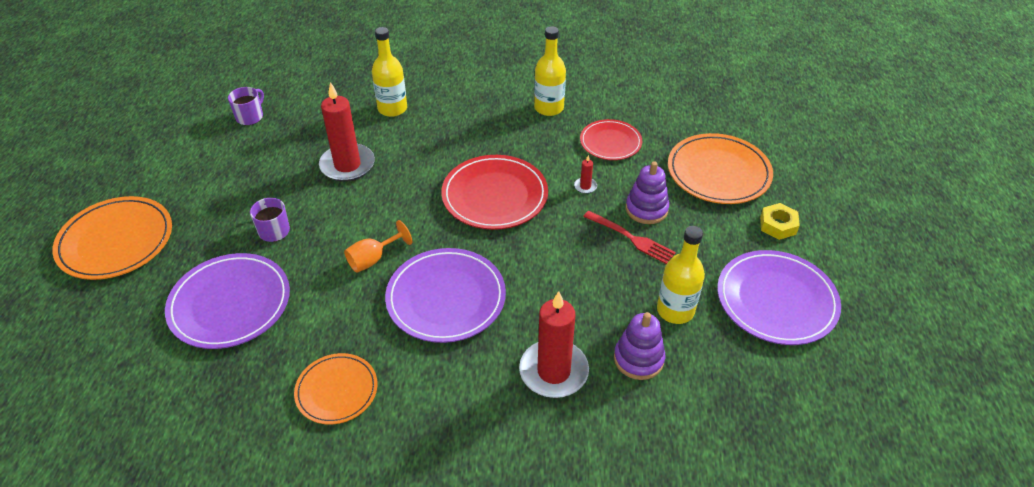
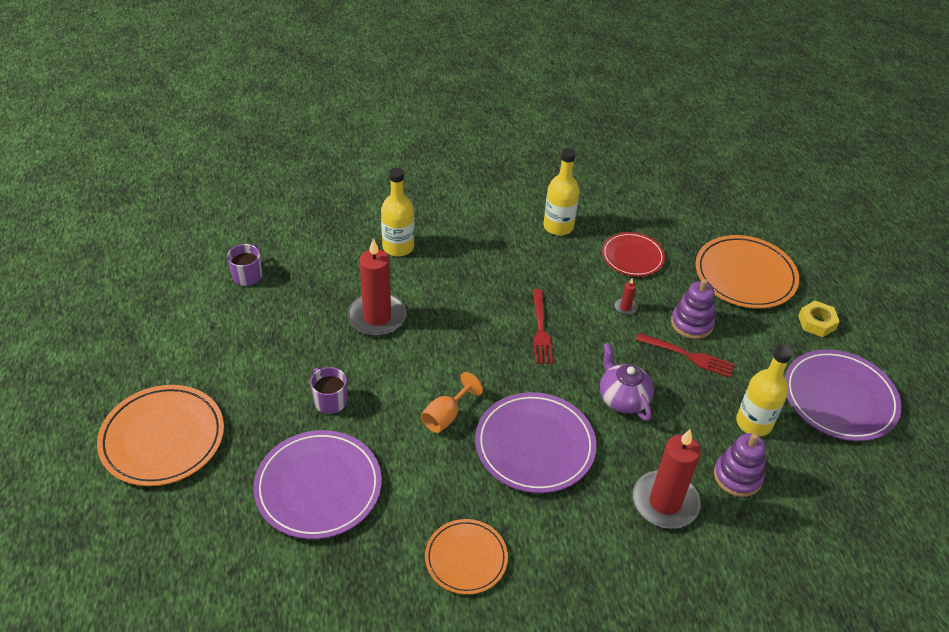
camera: 15 degrees left, 0 degrees up
red plate [441,155,548,230] -> red fork [532,289,553,364]
none -> purple teapot [600,343,654,421]

